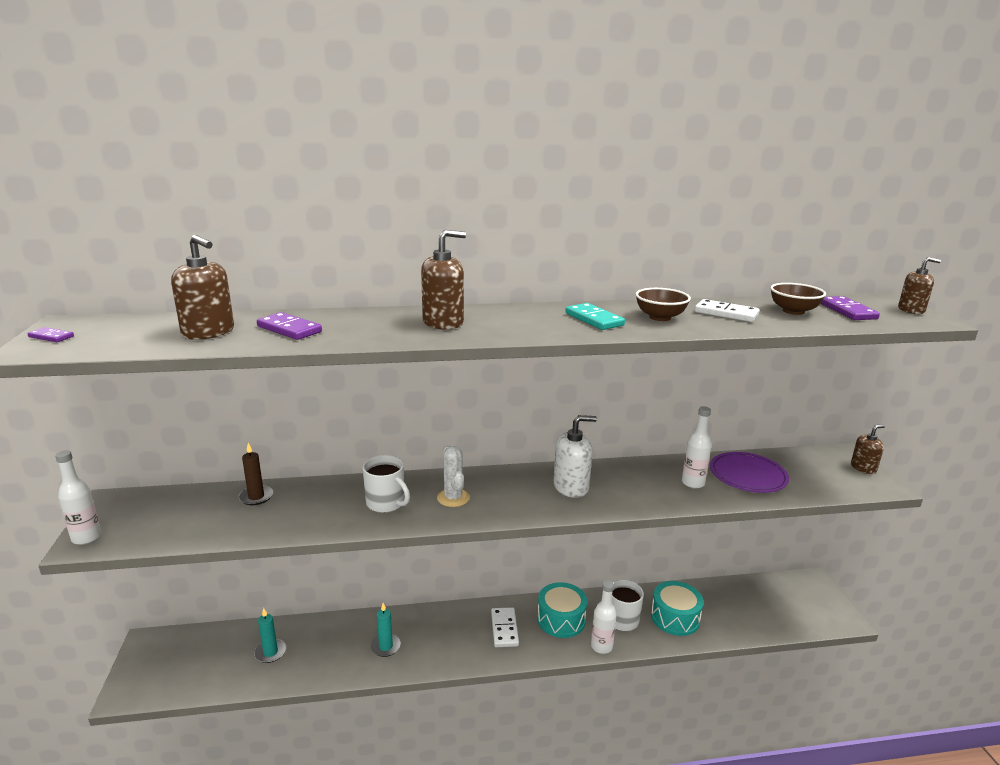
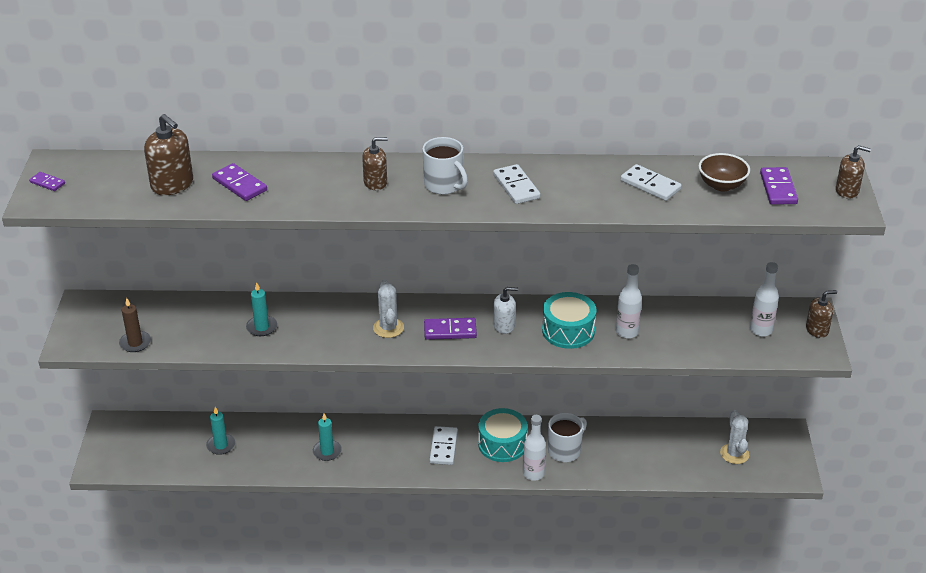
camera: 10 degrees right, 15 degrees up
white bottle [55,450,101,545] -> white bottle moved to [750,262,779,337]
brown candle [238,443,273,505] -> brown candle moved to [119,298,151,352]
white mug [362,455,410,513] -> white mug moved to [422,137,468,195]
brown soap dispenser [421,230,466,330] -> brown soap dispenser [362,137,388,190], size x0.64
white soap dispenser [554,415,597,498] -> white soap dispenser [493,287,518,334], size x0.64
turquoise domino [565,303,625,330] -> white domino [493,164,540,204]
brown bowl [635,288,691,321] -> none
turquoise drum [651,581,704,636] -> turquoise drum moved to [542,292,596,349]
purple plate [710,452,789,493] -> none
none -> turquoise candle [246,282,277,336]
none -> purple domino [424,318,477,340]
none -> white cactus [720,410,749,464]

